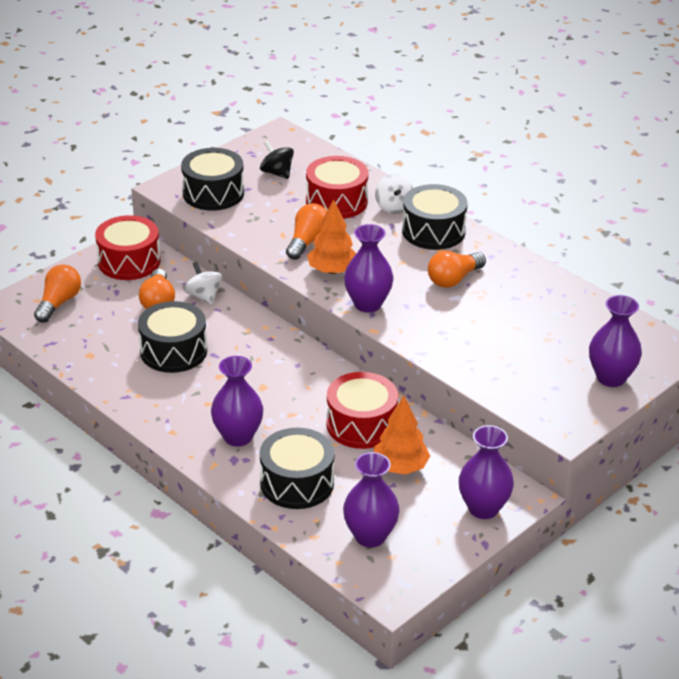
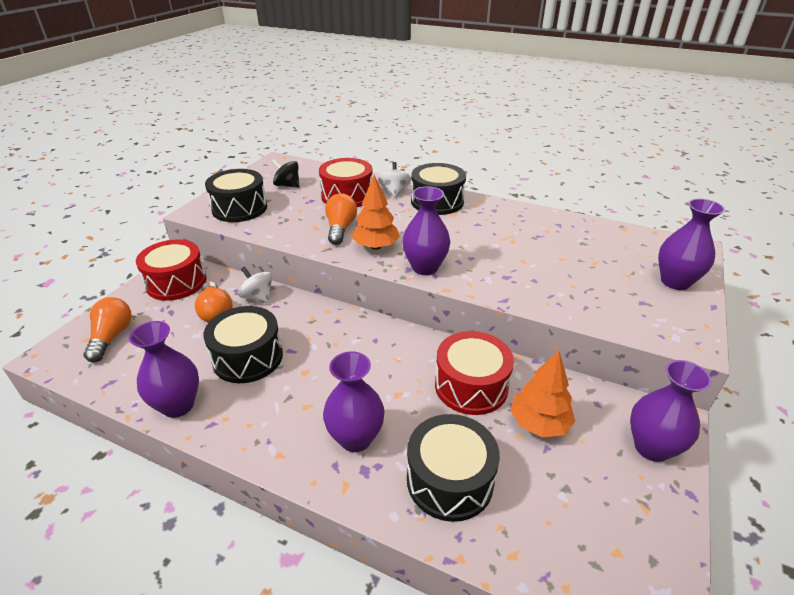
camera: 20 degrees left, 0 degrees up
purple vase [343,452,400,548] -> purple vase moved to [129,321,199,418]
white spinning top [375,174,413,214] -> white spinning top turned 150 degrees counterclockwise [378,162,411,197]
orange light bulb [428,251,486,288] -> none

